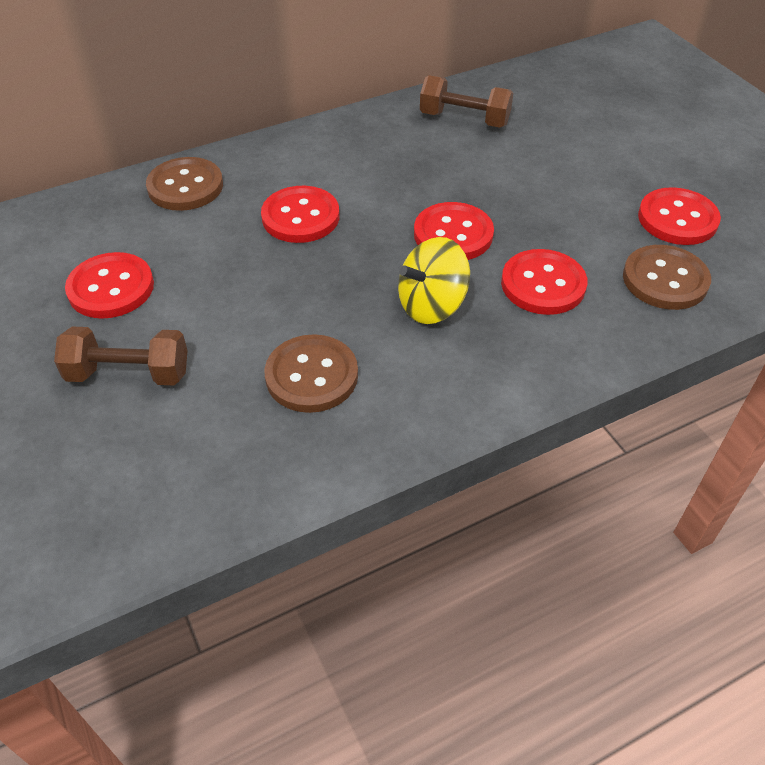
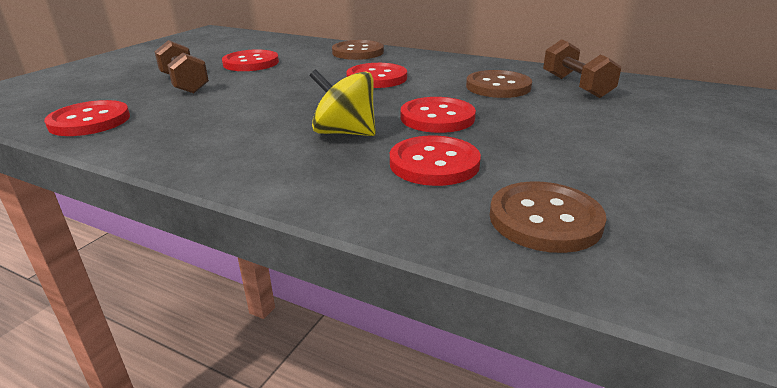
camera: 55 degrees right, 20 degrees down
brown button [265,334,358,413] -> brown button moved to [466,70,532,98]
red button [638,187,721,245] -> red button moved to [44,100,130,136]

